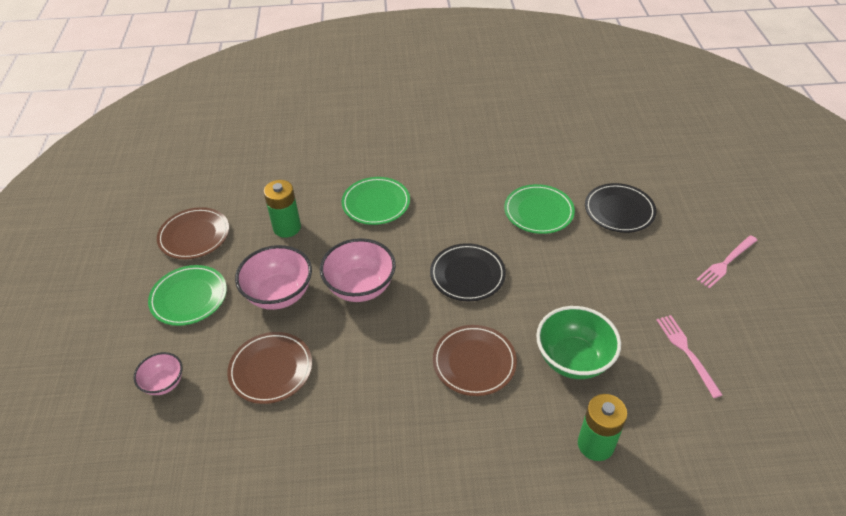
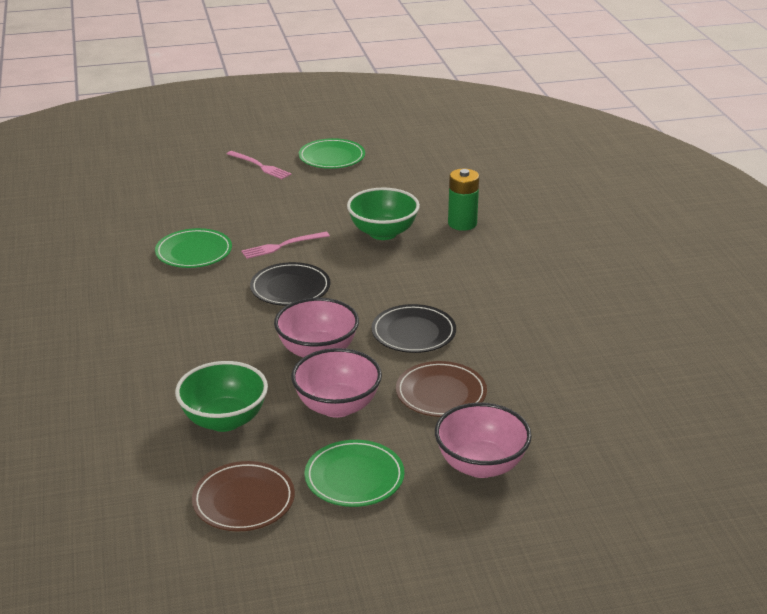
camera: 100 degrees left, 15 degrees down
pink bowl [133,352,182,395] -> pink bowl [435,403,532,478], size x1.74
green battery [264,180,301,238] -> green bowl [175,361,268,432]
green plate [342,177,410,225] -> green plate moved to [299,138,365,169]
brown plate [433,325,517,396] -> none
black plate [585,183,656,233] -> black plate moved to [371,304,456,353]
pink fork [657,315,723,398] -> pink fork moved to [241,232,330,259]

